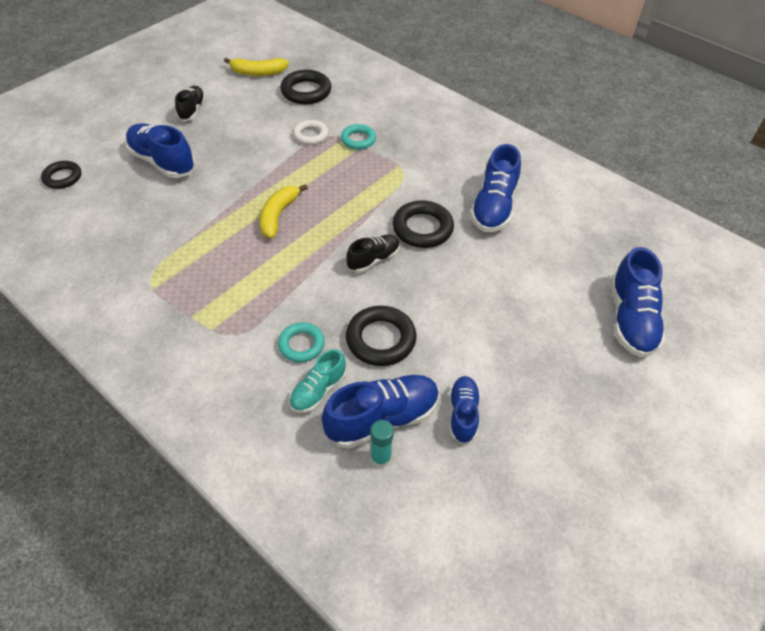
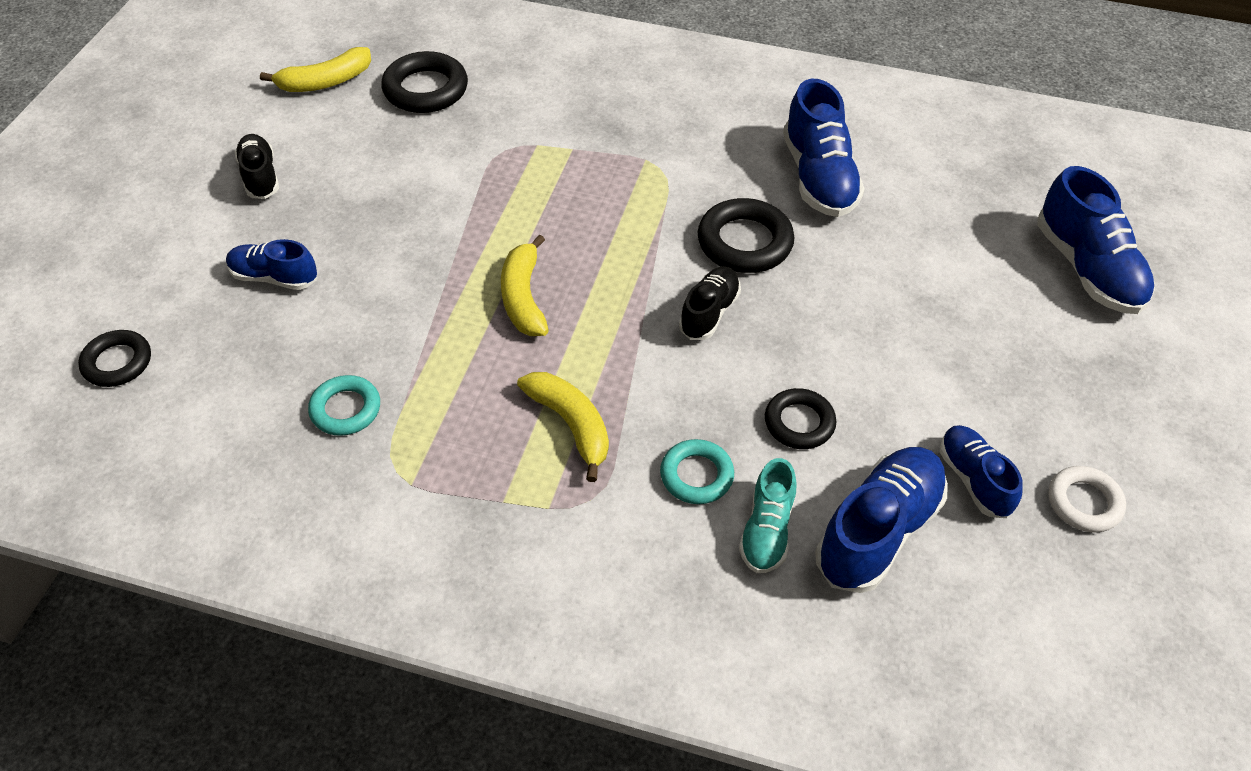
camera: 25 degrees left, 0 degrees up
blue shoe [125,123,196,178] -> blue shoe [226,239,317,290], size x0.61
white ring [293,120,329,145] -> white ring moved to [1049,466,1126,533]
turquoise ring [341,124,376,150] -> turquoise ring moved to [308,375,380,436]
black ring [346,306,417,366] -> black ring [765,388,836,449], size x0.65
turquoise glue stick [370,420,394,468] -> none
none -> yellow banana [517,372,609,482]

